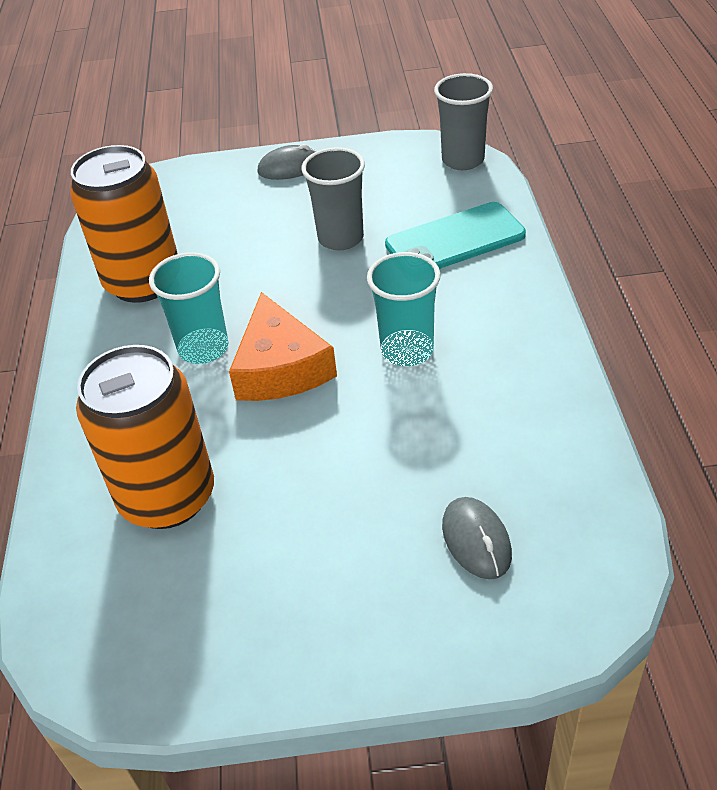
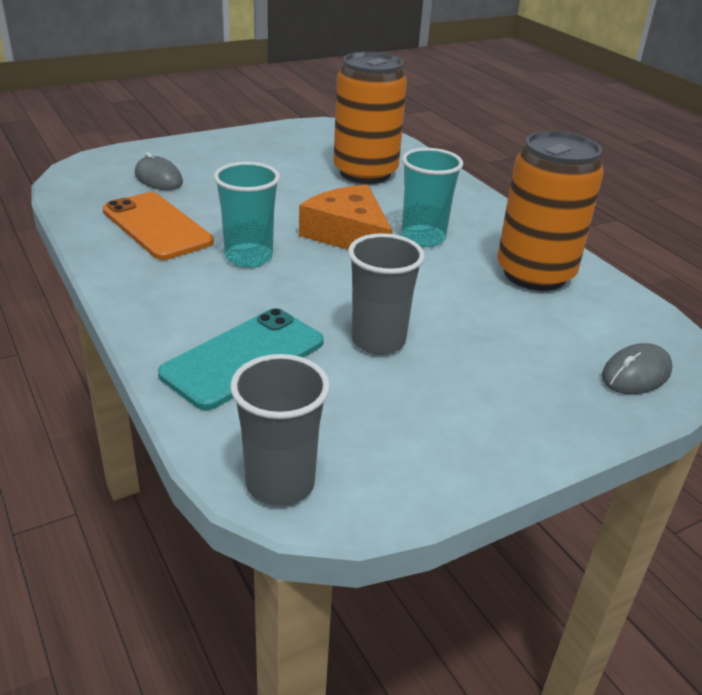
camera: 150 degrees right, 10 degrees down
grey mouse [257,144,316,180] -> grey mouse moved to [602,343,673,394]
none -> orange phone [103,192,214,260]

